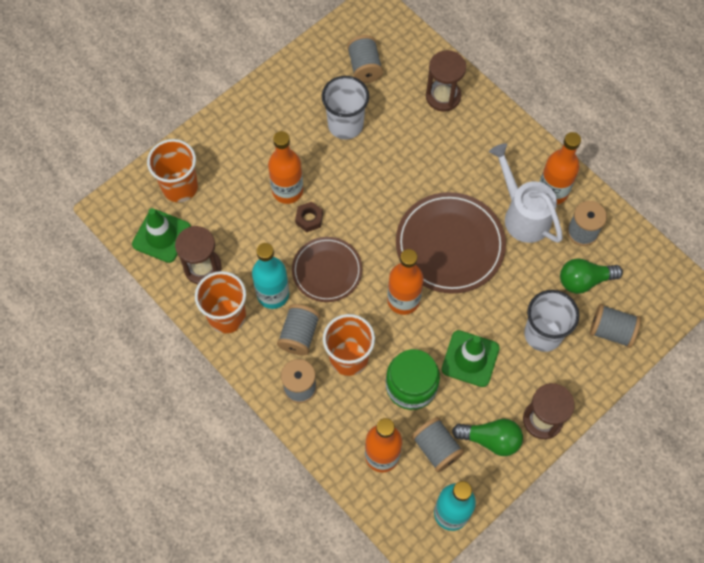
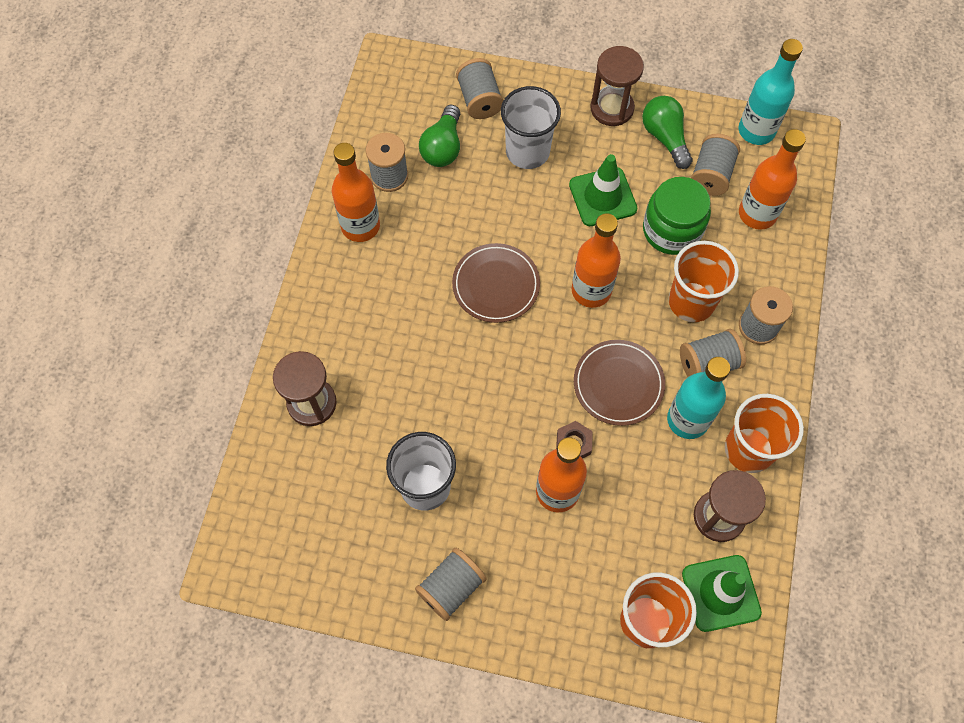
camera: 125 degrees left, 0 degrees up
grey spool [347,35,383,83] -> grey spool moved to [415,548,487,621]
brown plate [396,192,506,294] -> brown plate [452,243,540,323], size x0.64
white watering can [489,143,563,243] -> none
green light bulb [560,258,623,294] -> green light bulb turned 60 degrees clockwise [419,105,460,167]

